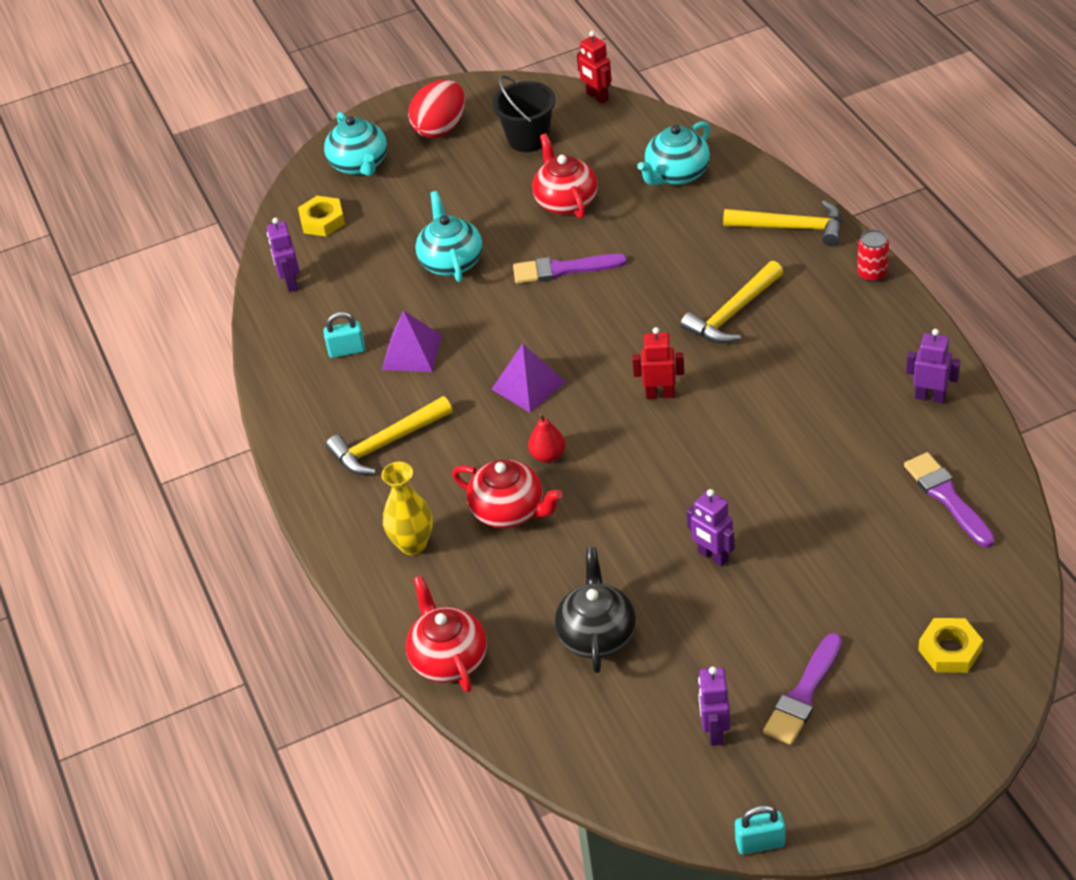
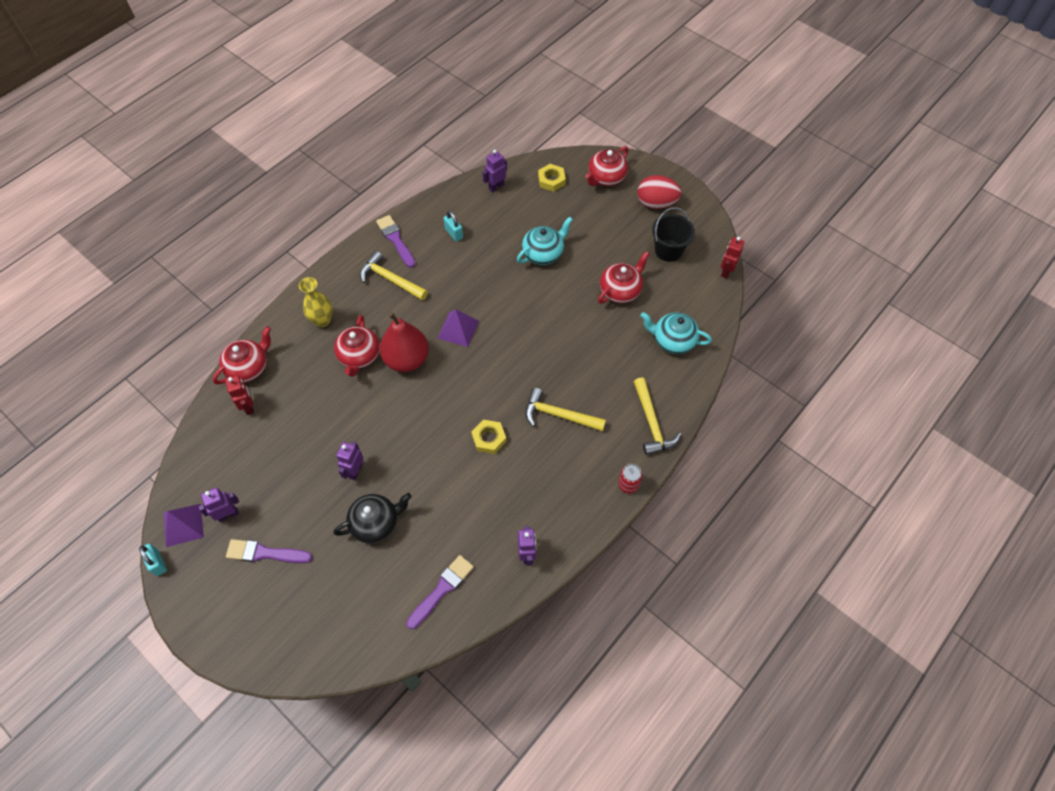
camera: 60 degrees right, 15 degrees up
turquoise teapot [324,112,387,176] -> red teapot [585,146,629,186]
purple pyramid [382,311,442,372] -> purple pyramid moved to [164,504,204,547]
purple brush [513,254,627,284] -> purple brush moved to [376,215,416,268]
red pear [528,413,565,463] -> red pear [380,312,429,372], size x2.13
black teapot [555,547,636,673] -> black teapot moved to [333,493,412,544]
red robot [632,327,684,399] -> red robot moved to [225,375,254,415]
yellow nut [918,618,983,673] -> yellow nut moved to [471,420,506,454]

